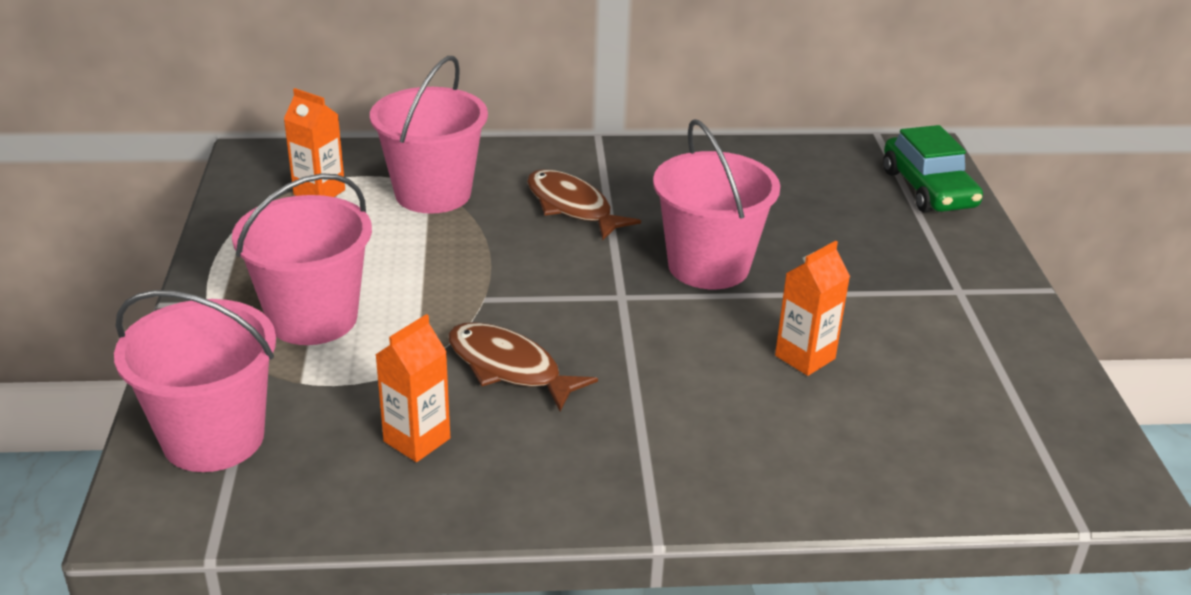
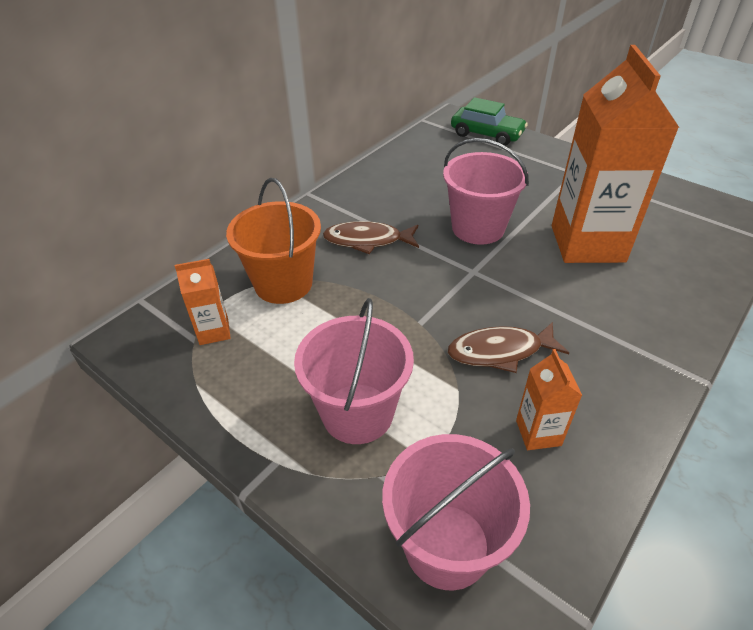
camera: 45 degrees left, 10 degrees up
pink bucket [370,56,488,214] -> orange bucket [226,178,321,304]
orange carton [775,241,850,376] -> orange carton [552,45,679,263], size x2.31

